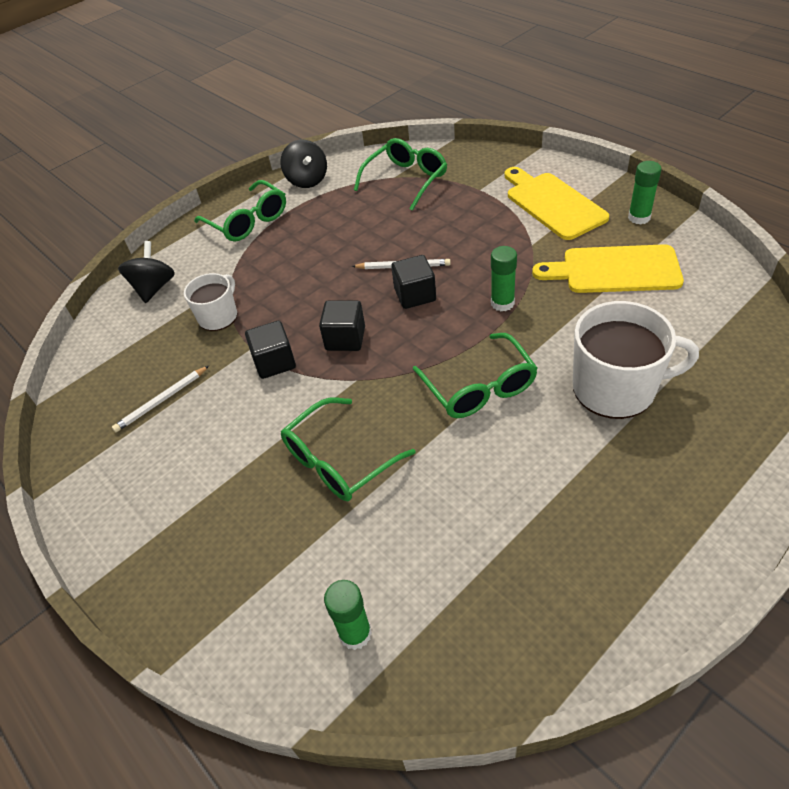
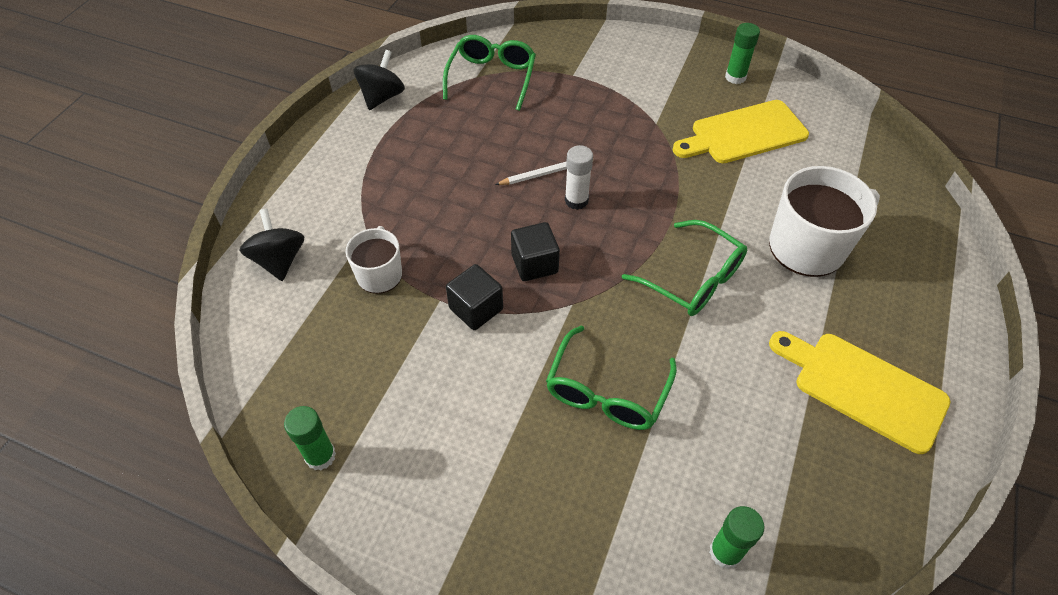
camera: 30 degrees left, 5 degrees up
white pencil [112,366,209,432] -> none
green glasses [194,180,286,242] -> none
black spinning top [280,140,327,188] -> black spinning top turned 105 degrees counterclockwise [354,50,405,110]
black cube [391,255,436,309] -> white glue stick [565,145,593,210]
green glue stick [491,246,517,311] -> green glue stick moved to [284,406,336,470]
yellow cutting board [505,167,609,240] -> yellow cutting board moved to [769,331,951,454]

